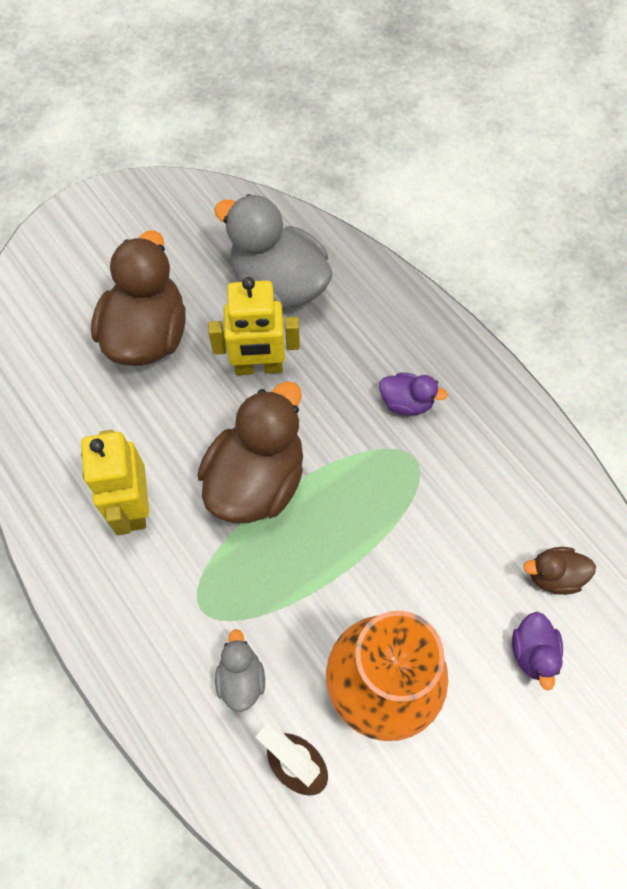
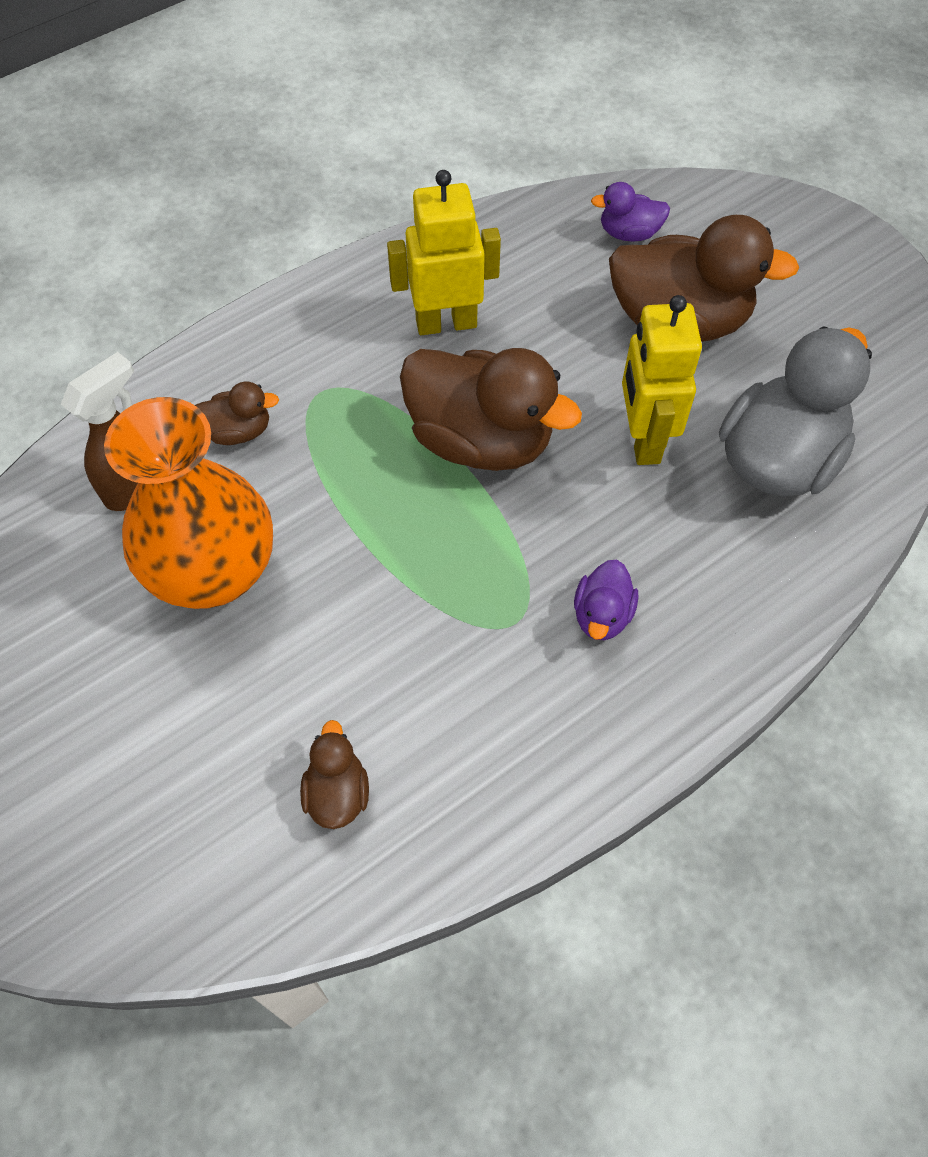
camera: 90 degrees right, 5 degrees down
grey duck [215,629,265,712] -> brown duck [195,381,279,445]
purple duck [512,612,563,690] -> purple duck moved to [591,182,670,242]

